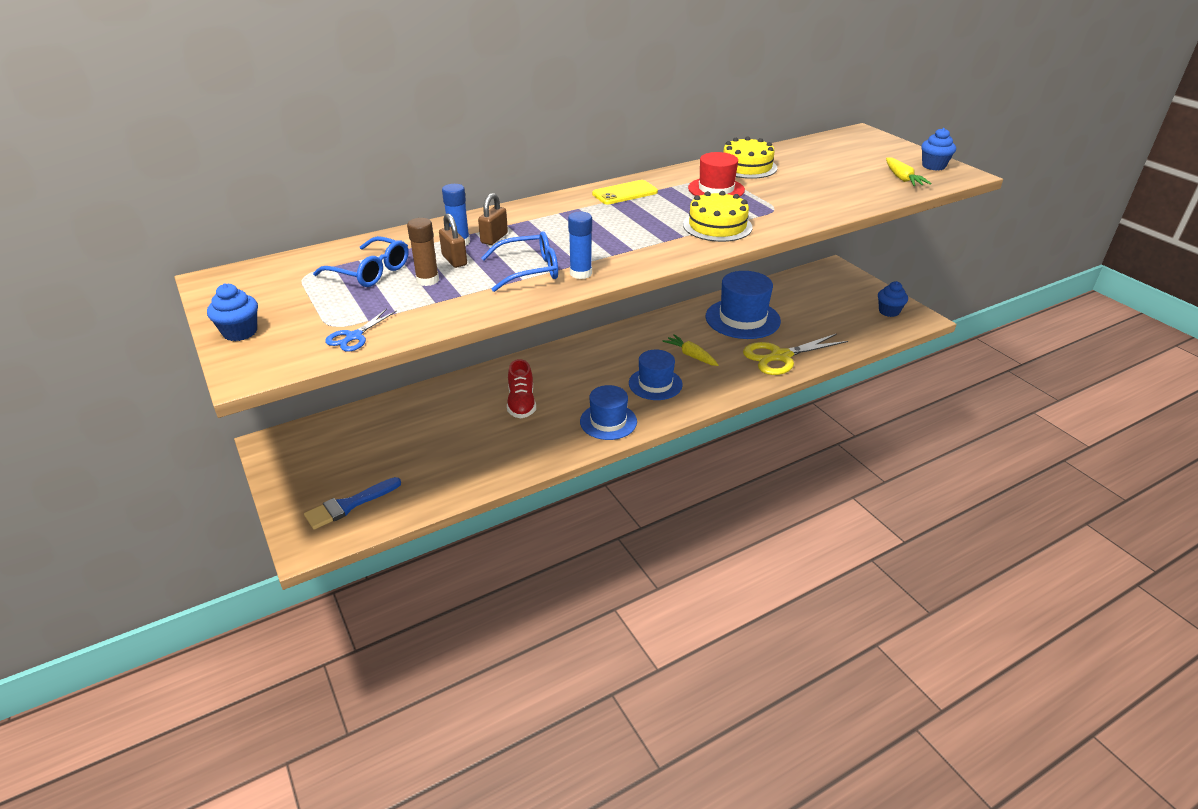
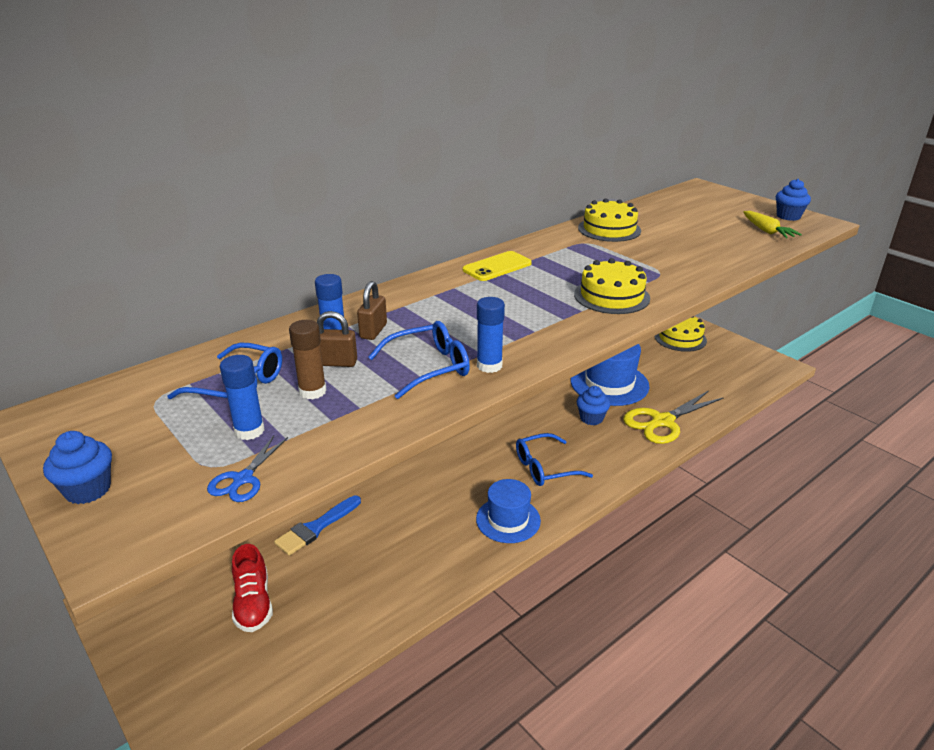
camera: 10 degrees left, 5 degrees down
blue brush [304,477,401,530] -> blue brush moved to [274,496,361,556]
brown padlock [439,213,467,268] -> brown padlock turned 45 degrees counterclockwise [317,311,357,367]
red shoe [507,359,536,418] -> red shoe moved to [232,544,273,632]
blue hat [629,350,683,400] -> blue glasses [516,433,593,486]
yellow carrot [663,334,718,366] -> none
red hat [688,152,745,197] -> none
blue cupcake [878,281,908,317] -> blue cupcake moved to [577,386,610,425]
none -> blue glue stick [220,355,265,440]
none -> yellow cake [654,316,707,352]

